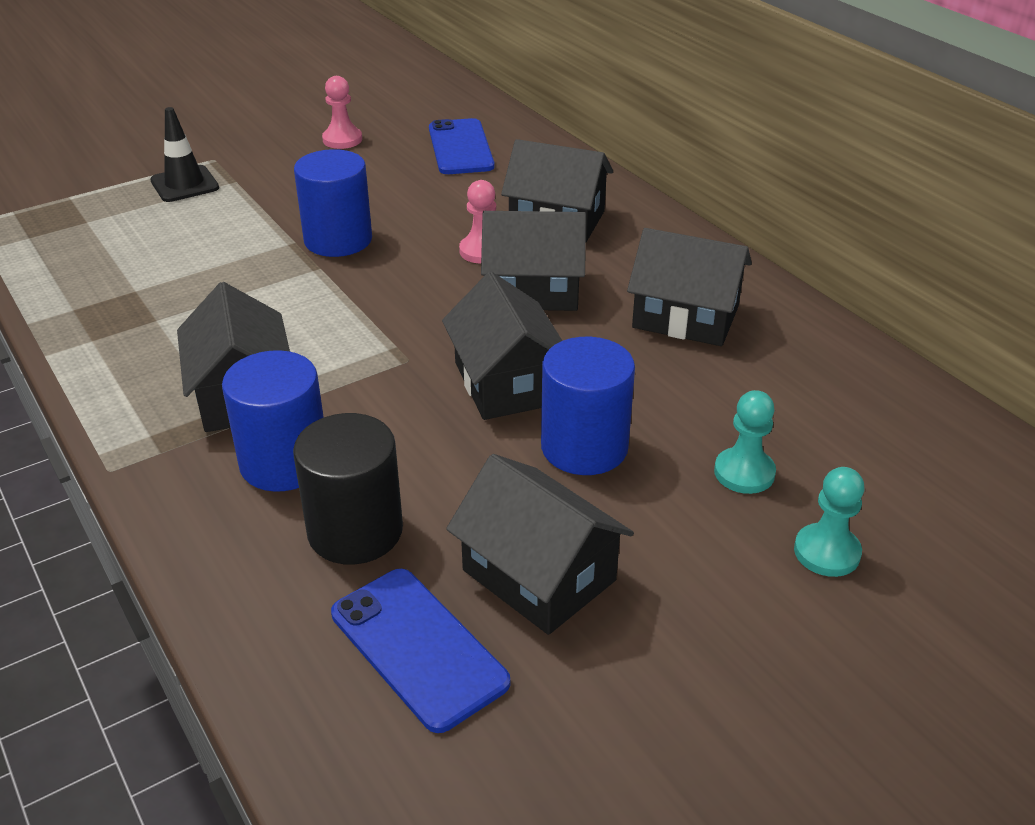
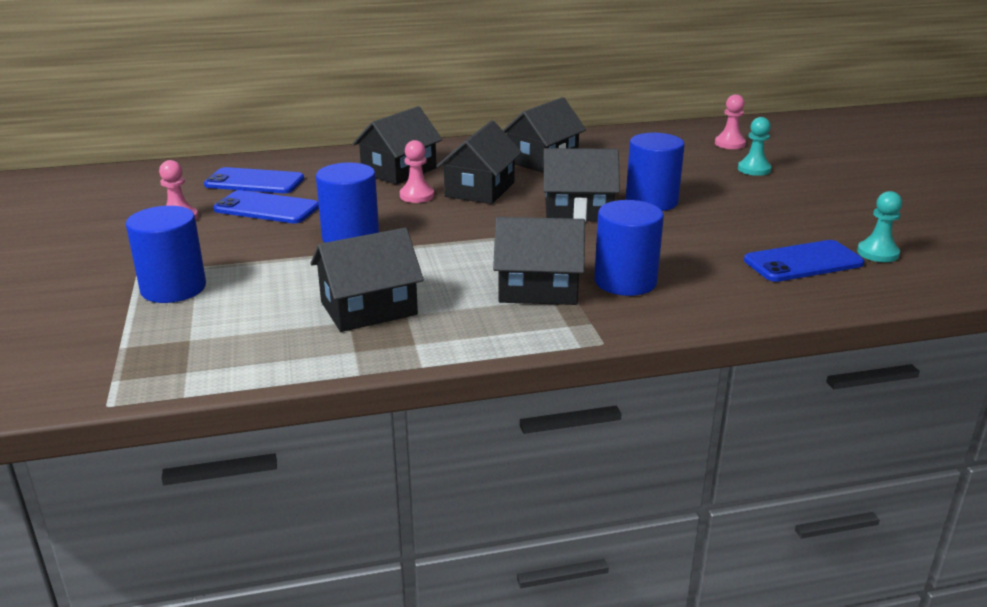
camera: 70 degrees left, 10 degrees down
black traffic cone [150,107,219,202] -> blue cylinder [126,206,206,303]
black cylinder [293,413,403,565] -> none
black house [446,454,634,635] -> black house moved to [311,228,424,332]
turquoise pawn [714,390,776,494] -> turquoise pawn moved to [857,191,902,262]
none -> blue phone [213,190,319,223]
none -> pink pawn [715,94,746,149]

